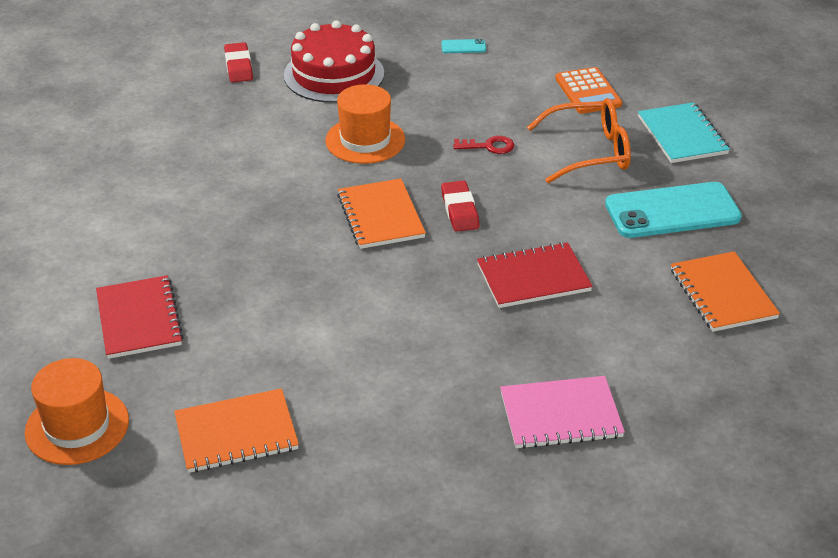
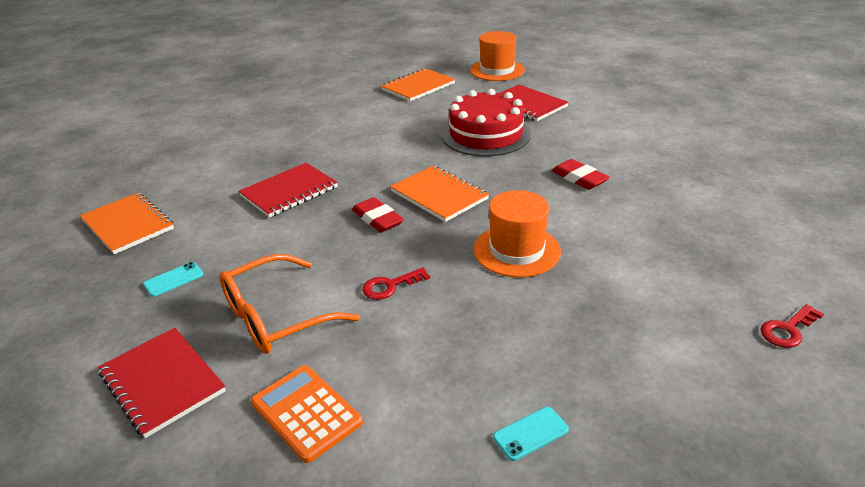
camera: 155 degrees right, 5 degrees down
red eraser [224,42,253,83] -> red eraser moved to [551,159,610,190]
red cake [284,20,384,103] -> red cake moved to [442,89,531,156]
pink notebook [500,376,625,449] -> none
turquoise phone [605,182,742,238] -> turquoise phone [143,262,203,297], size x0.41
turquoise notebook [638,102,730,163] -> red notebook [98,328,226,438]
none -> red key [760,304,824,348]

